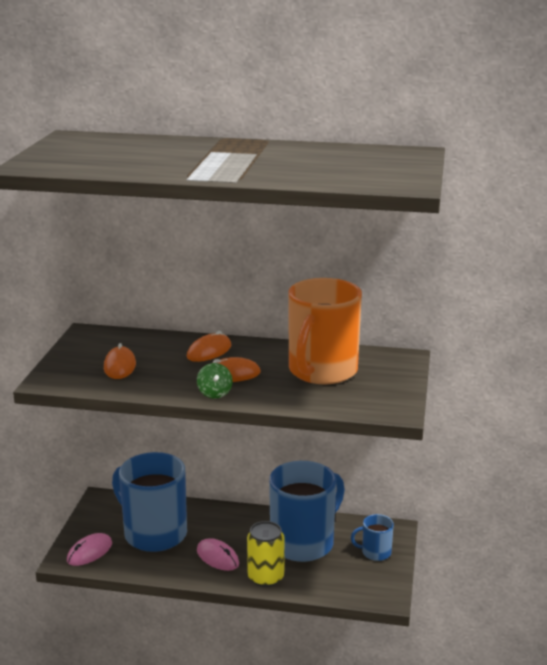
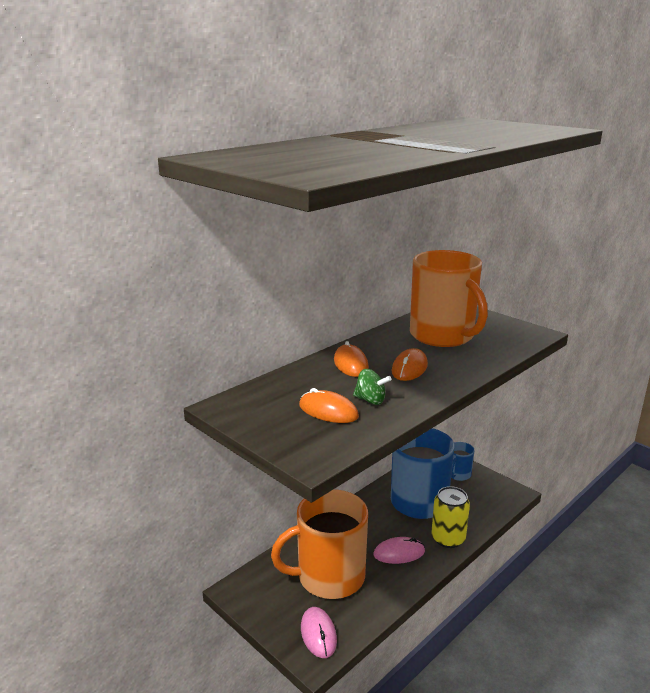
camera: 55 degrees left, 0 degrees up
blue mug [112,452,187,552] -> orange mug [271,489,368,599]
green spinning top [197,363,233,399] -> green spinning top moved to [353,369,392,405]

